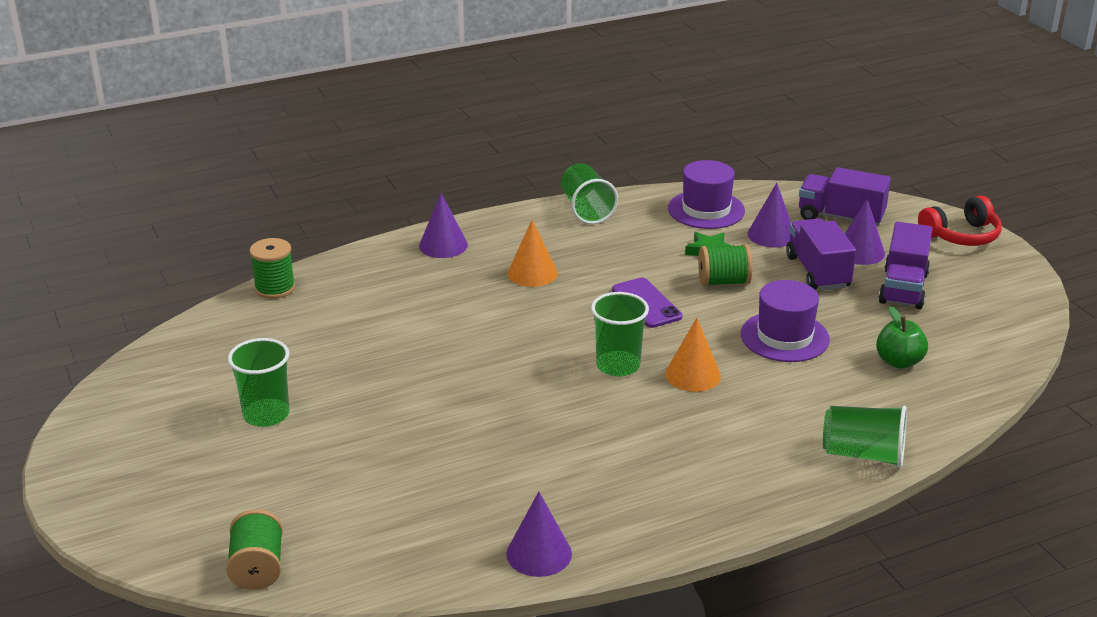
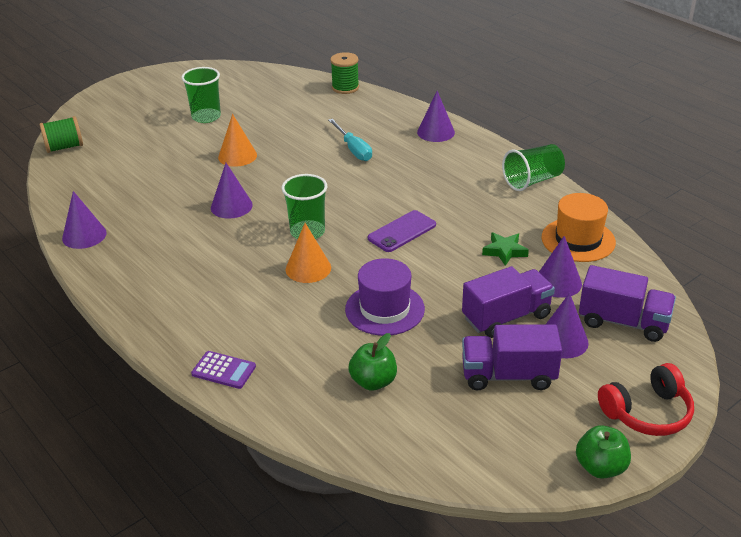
camera: 75 degrees right, 5 degrees up
orange cone [507,220,558,287] -> orange cone moved to [218,114,257,167]
purple hat [668,160,745,229] -> orange hat [542,193,616,262]
green spool [698,244,752,286] -> none
purple truck [799,167,891,226] -> purple truck turned 105 degrees clockwise [579,265,676,342]
green cup [823,405,907,468] -> purple calculator [191,351,256,389]
red headphones [918,195,1002,246] -> red headphones turned 75 degrees counterclockwise [598,363,694,436]
none -> purple cone [211,163,253,219]
none -> turquoise screwdriver [328,119,372,161]
none -> green apple [576,425,631,479]

